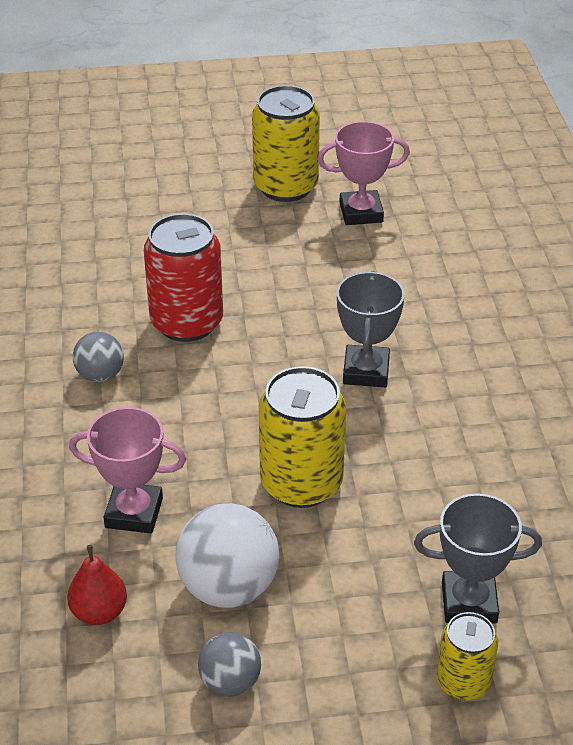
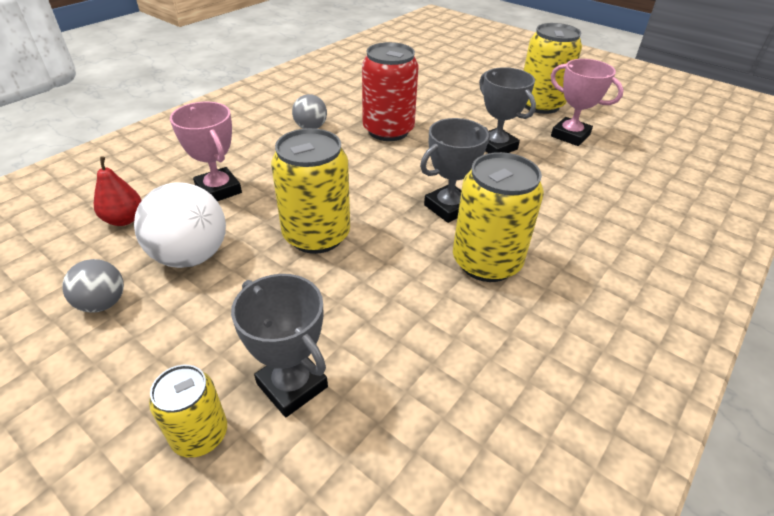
camera: 45 degrees right, 0 degrees up
none -> yellow can [453,152,544,282]
none -> grey trophy [479,67,536,153]

